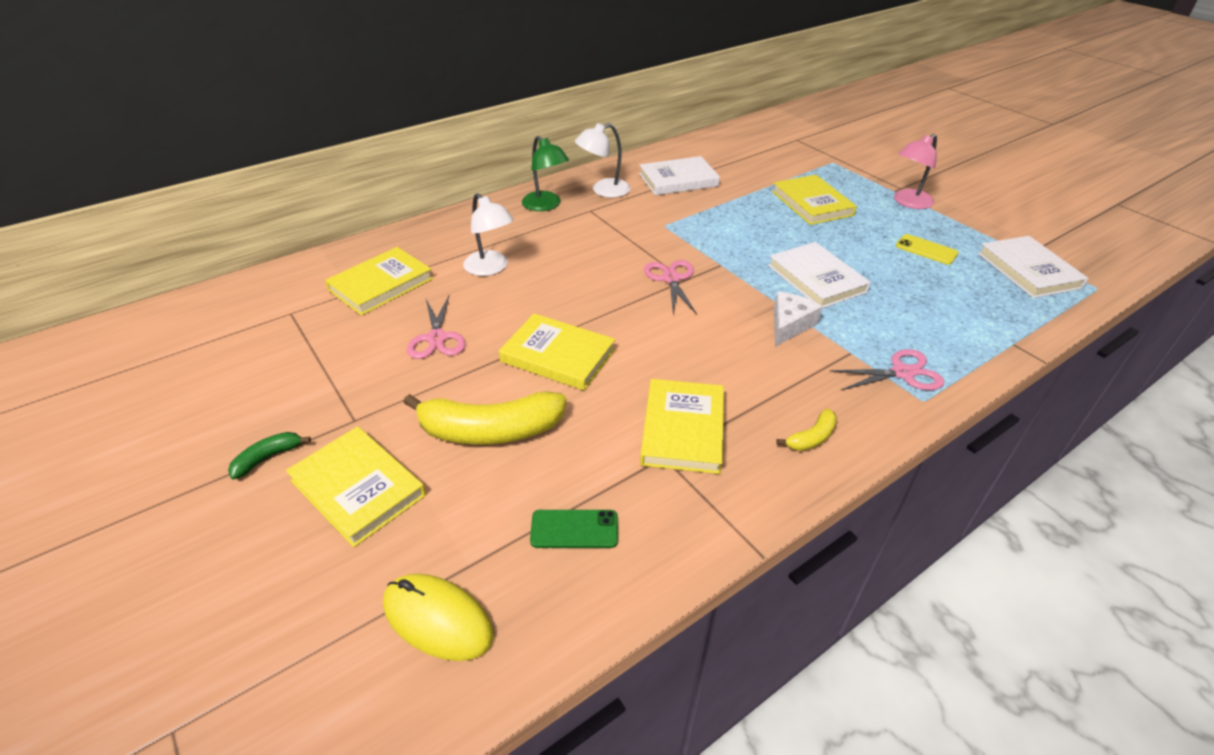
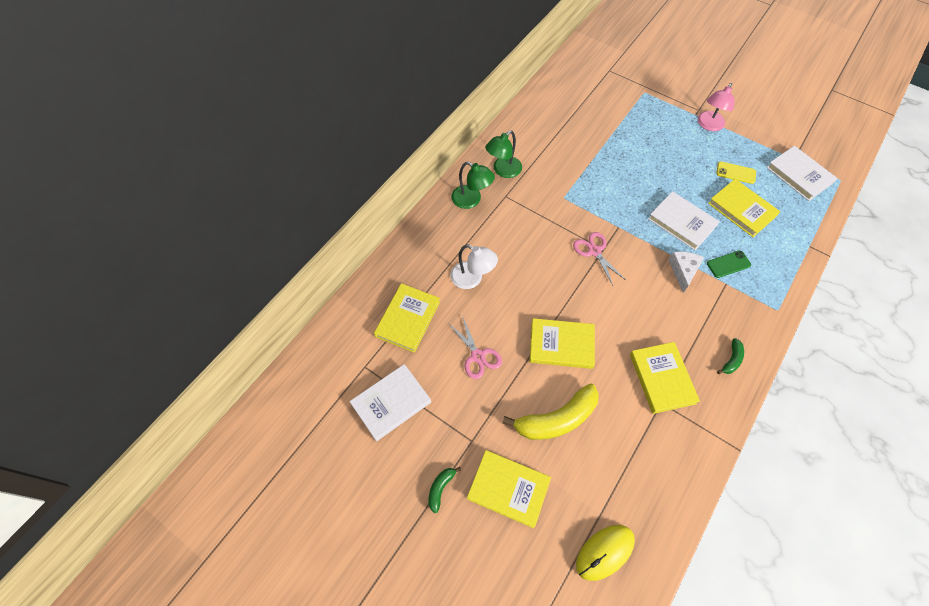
camera: 20 degrees left, 20 degrees up
yellow mouse [383,574,493,661] -> yellow mouse turned 45 degrees counterclockwise [576,525,635,581]
green phone [530,510,618,548] -> green phone moved to [707,250,751,278]
white lamp [575,123,631,198] -> green lamp [485,130,522,178]
white book [639,156,720,195] -> white book moved to [350,364,431,441]
yellow book [772,175,857,225] -> yellow book moved to [708,179,780,237]
yellow banana [776,408,837,451] -> green banana [717,338,744,374]
pink scissors [830,349,944,390] -> none

